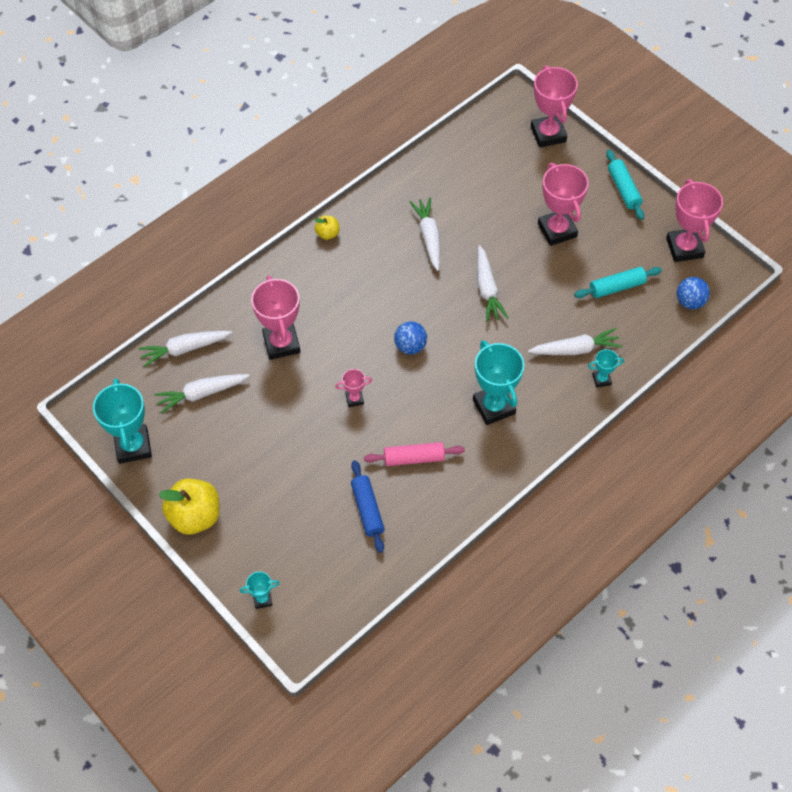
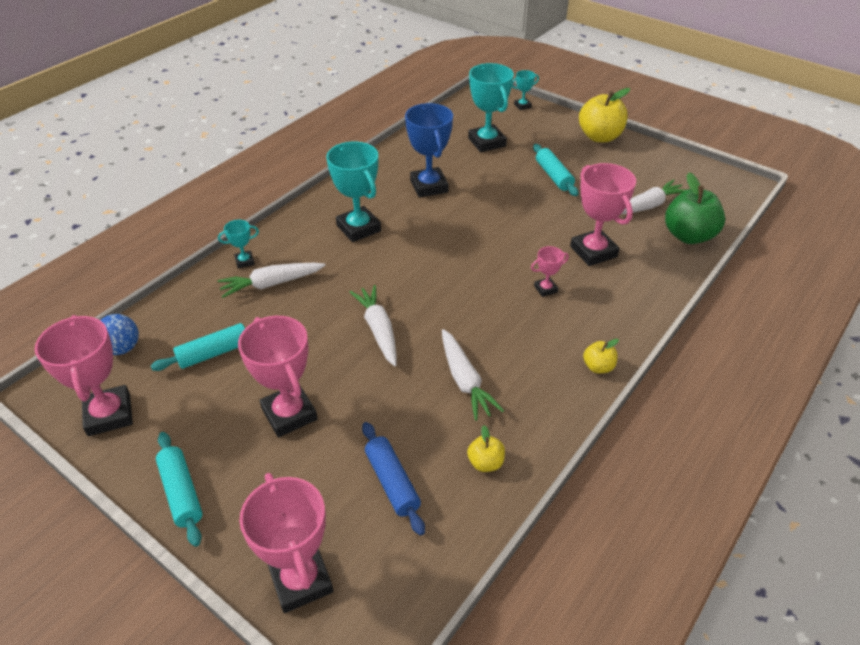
camera: 170 degrees right, 15 degrees down
turquoise trophy [93,378,152,464] -> turquoise trophy moved to [468,63,514,152]
white carrot [138,331,232,367] -> green apple [665,172,725,244]
pink trophy [335,369,372,407] -> pink trophy moved to [531,246,569,297]
blue rolling pin [351,460,385,553] -> blue rolling pin moved to [362,422,425,536]
pink rolling pin [364,442,465,466] -> blue trophy [405,103,453,198]
blue ball [394,321,427,354] -> none
none -> yellow apple [467,425,505,472]
none -> turquoise rolling pin [533,144,578,196]

